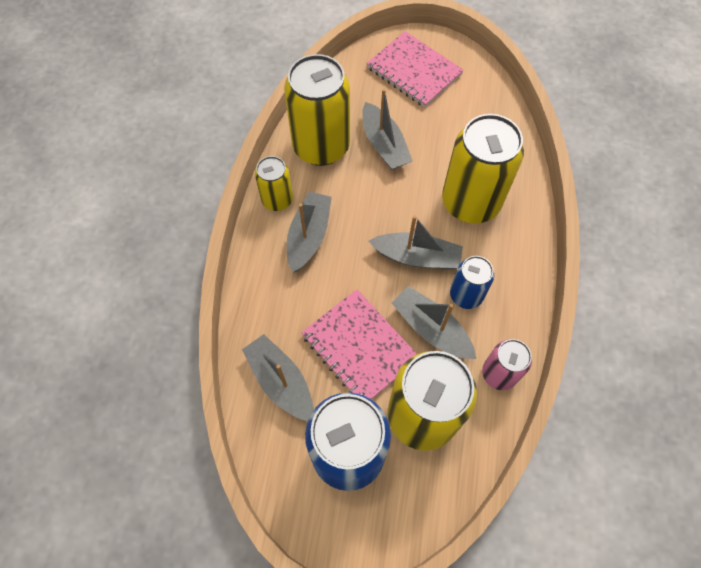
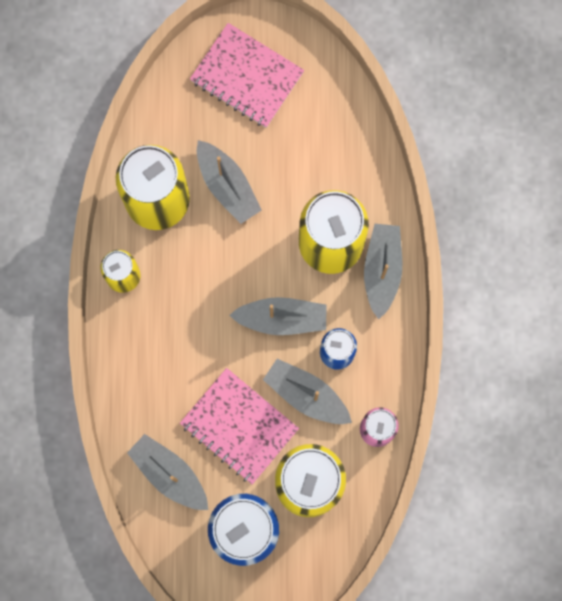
camera: 10 degrees left, 15 degrees up
grey boat [287,192,332,273] -> grey boat moved to [364,224,402,319]

